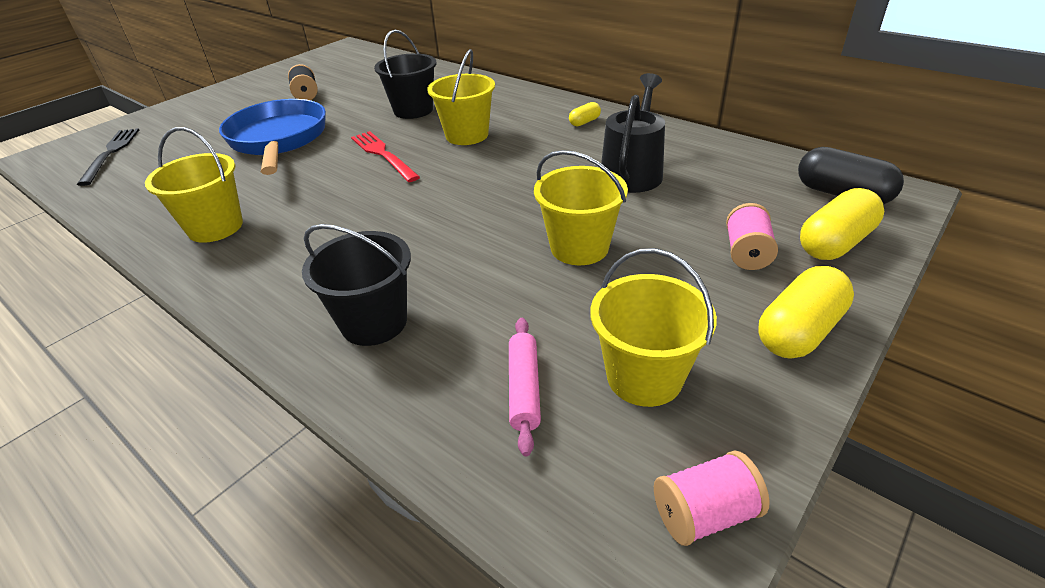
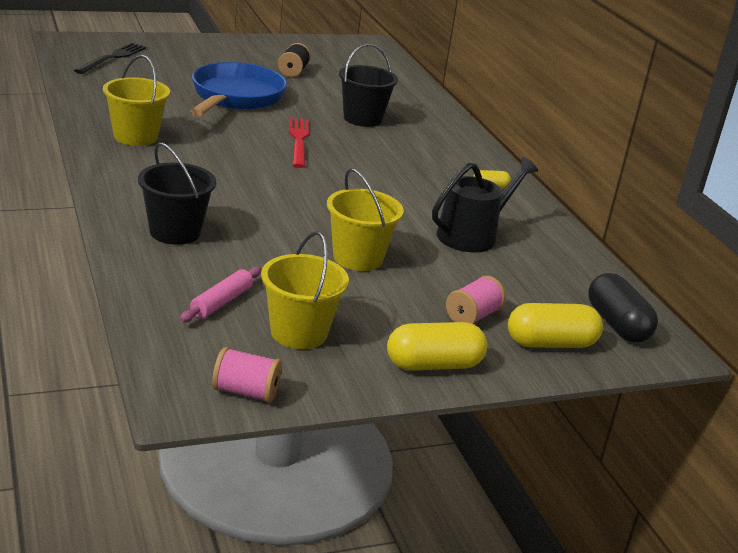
camera: 25 degrees right, 10 degrees down
yellow bucket [427,49,495,145] -> none

